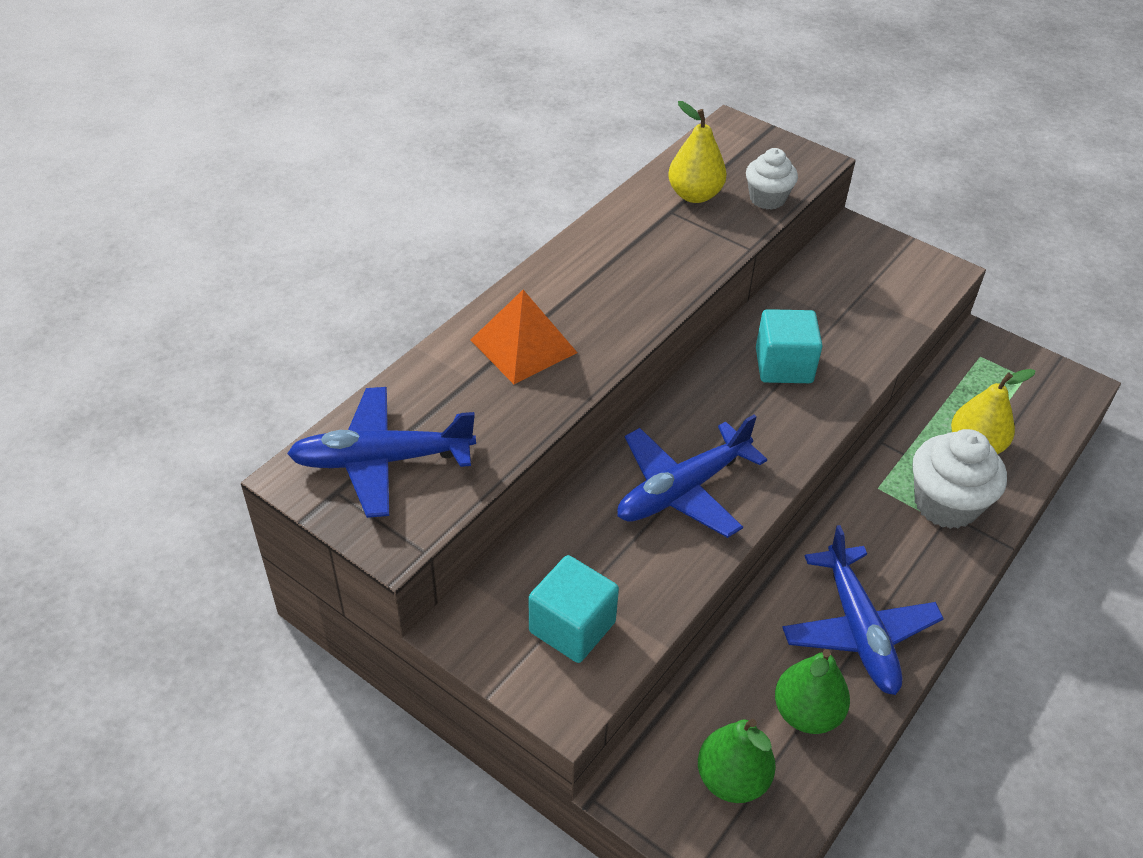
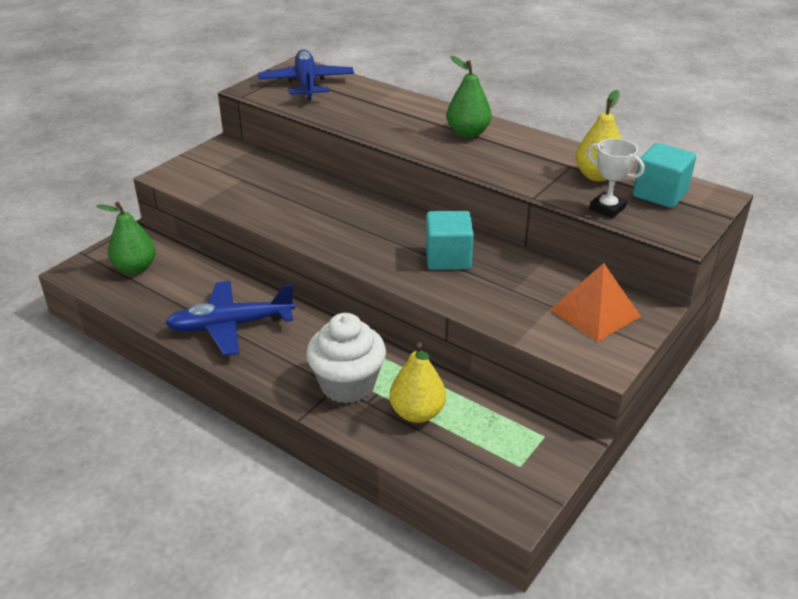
camera: 90 degrees right, 10 degrees down
orange pyramid [470,290,578,384] -> orange pyramid moved to [550,263,641,342]
turquoise cube [529,555,619,663] -> turquoise cube moved to [633,143,696,208]
blue plane [617,414,768,538] -> none
white cupcake [746,148,798,210] -> white trophy [587,138,645,218]
green pear [775,649,850,734] -> green pear moved to [446,56,492,138]

